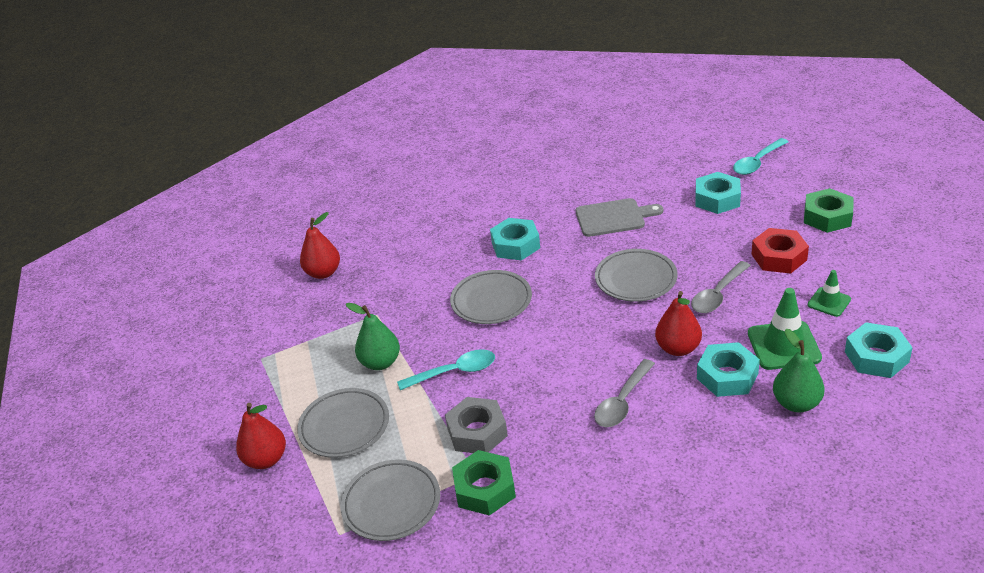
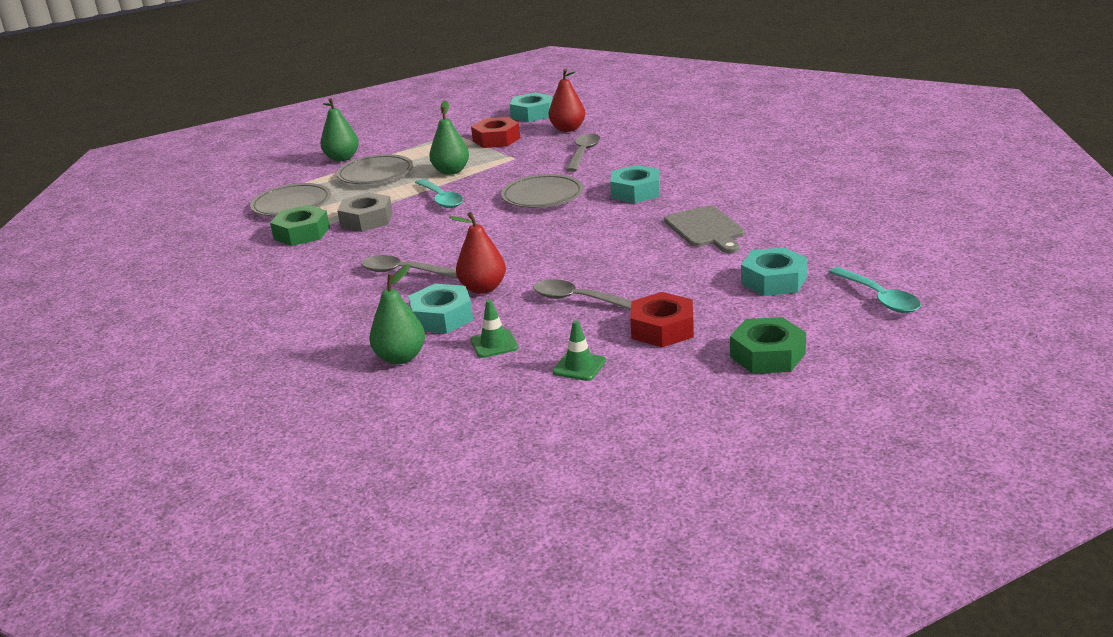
camera: 75 degrees right, 10 degrees down
red pear [236,403,286,469] -> green pear [320,98,359,161]
grey plate [595,249,678,302] -> none
turquoise spoon [733,138,788,175] -> turquoise spoon turned 150 degrees counterclockwise [829,267,921,313]
green traffic cone [748,288,822,370] -> green traffic cone [471,300,518,358], size x0.58
turquoise nut [845,322,913,378] -> turquoise nut moved to [510,93,553,122]
none -> red nut [471,117,520,148]
none -> grey spoon [566,133,600,172]

